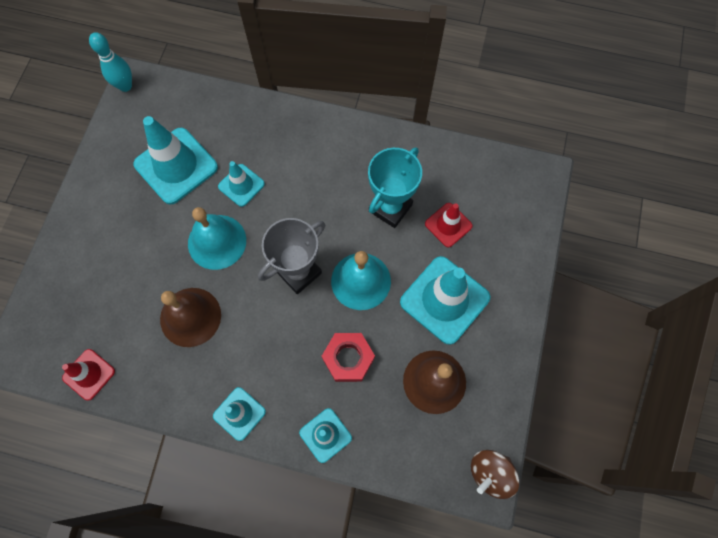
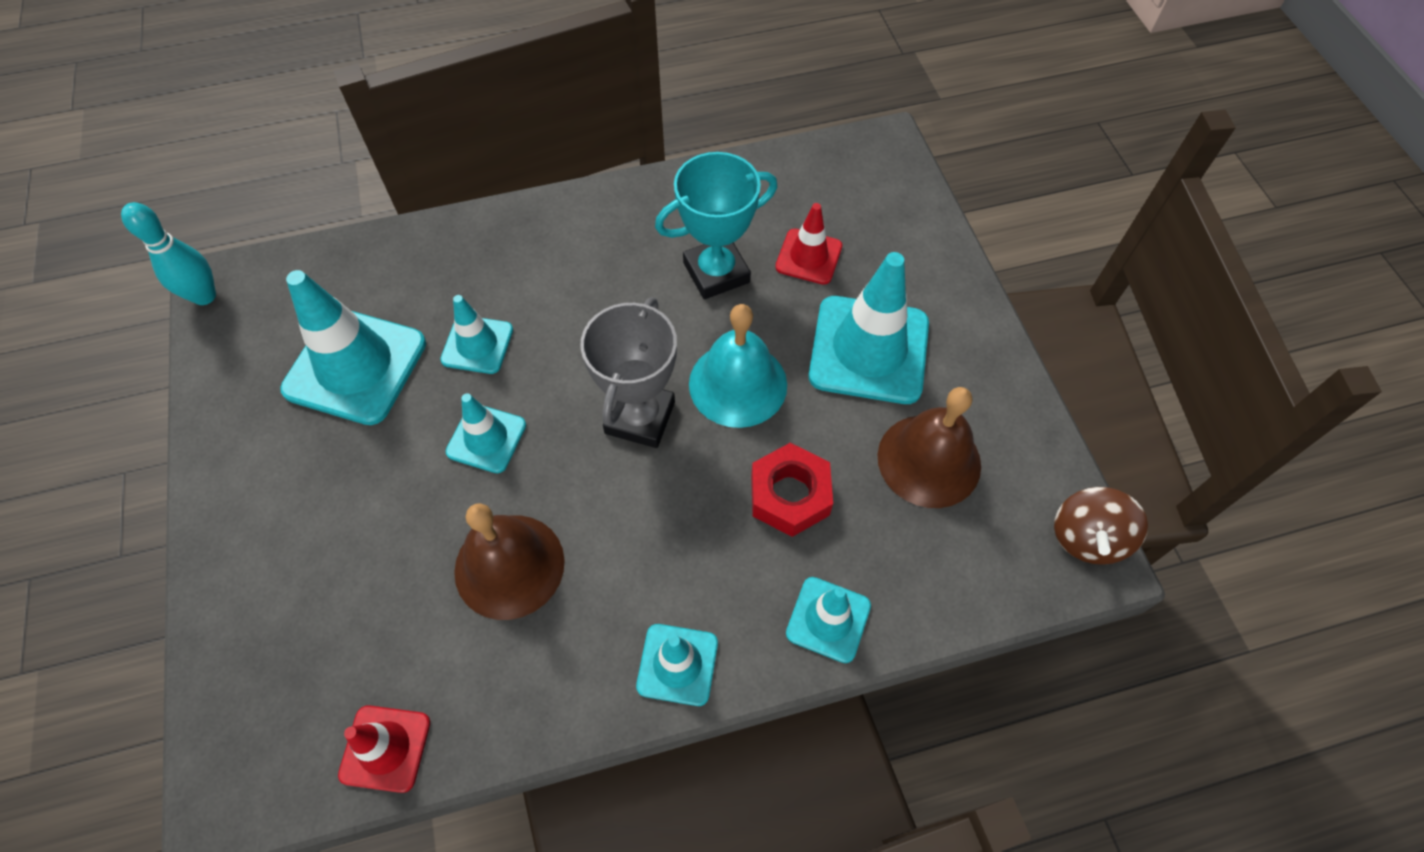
camera: 30 degrees left, 10 degrees down
turquoise bell [188,207,246,270] -> turquoise traffic cone [446,393,526,473]
turquoise trophy [368,147,422,228] -> turquoise trophy turned 60 degrees clockwise [655,152,777,299]

